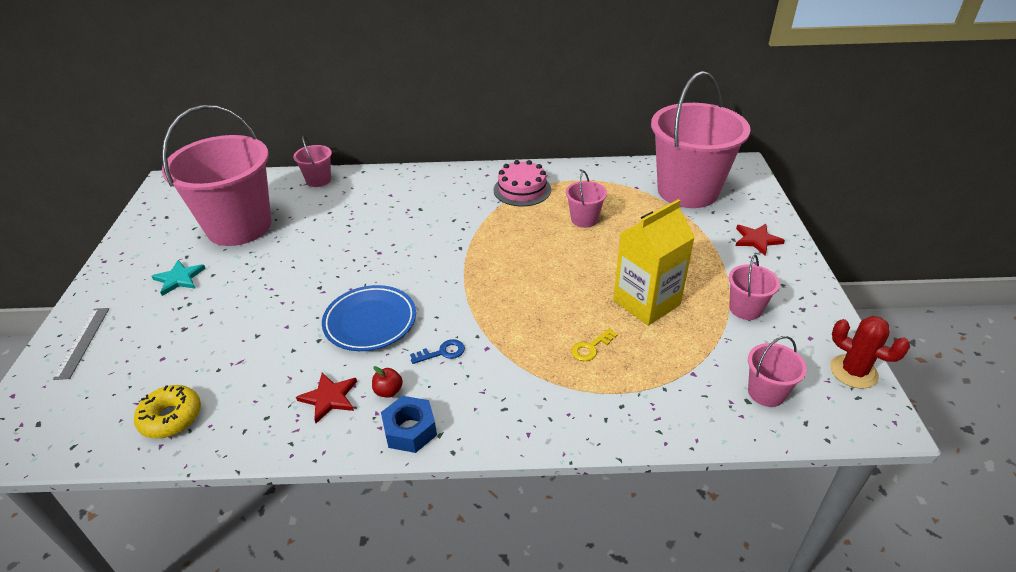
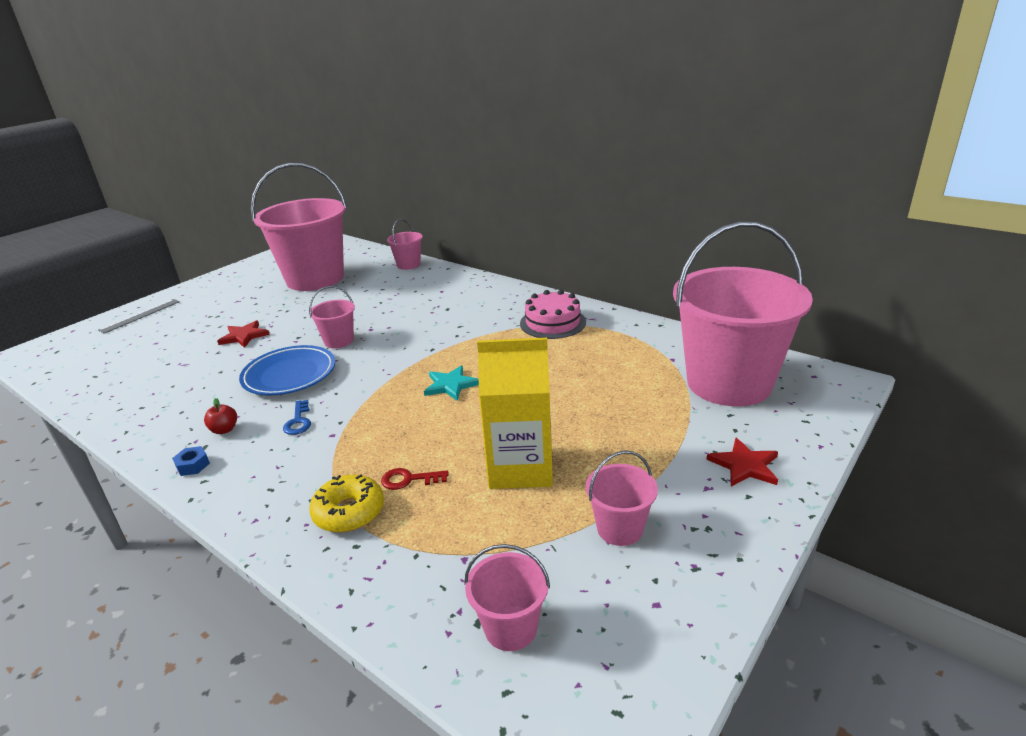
camera: 40 degrees right, 10 degrees down
yellow donut [134,385,201,438] -> yellow donut moved to [309,474,384,533]
turquoise star [152,260,206,296] -> turquoise star moved to [424,365,479,401]
red star [296,373,357,423] -> red star moved to [217,320,270,348]
blue nut [381,396,437,453] -> blue nut [172,446,210,476], size x0.57
blue key [410,339,465,364] -> blue key turned 60 degrees clockwise [283,400,311,435]
pink bucket [566,171,607,228] -> pink bucket moved to [309,286,355,348]
yellow key [571,328,618,361] -> red key [381,468,449,490]
red cactus [830,316,910,389] -> none

